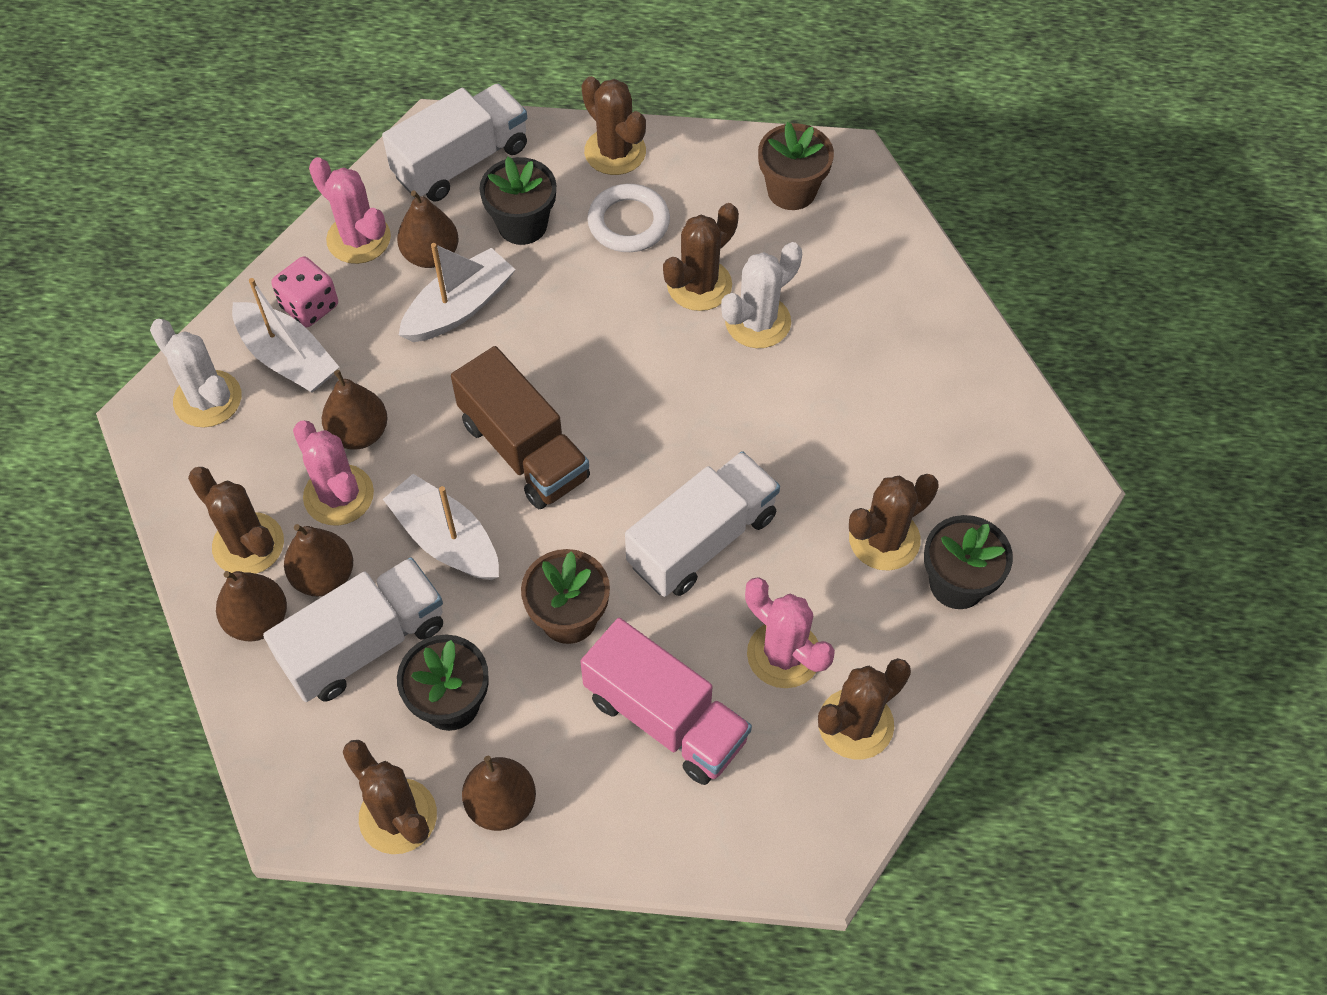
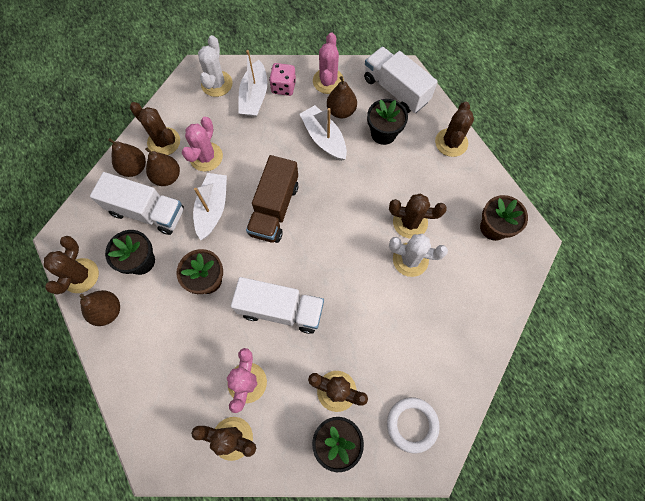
camera: 55 degrees right, 10 degrees up
brown cactus [188,467,284,574] -> brown cactus turned 60 degrees counterclockwise [130,102,180,155]
brown pear [322,370,388,450] -> none
white truck [382,84,527,201] -> white truck turned 150 degrees counterclockwise [364,47,438,113]
white boat [399,243,516,342] -> white boat turned 135 degrees counterclockwise [300,105,347,161]
pink truck [580,618,752,785] -> none
white ring [587,184,670,252] -> white ring moved to [387,397,440,453]

